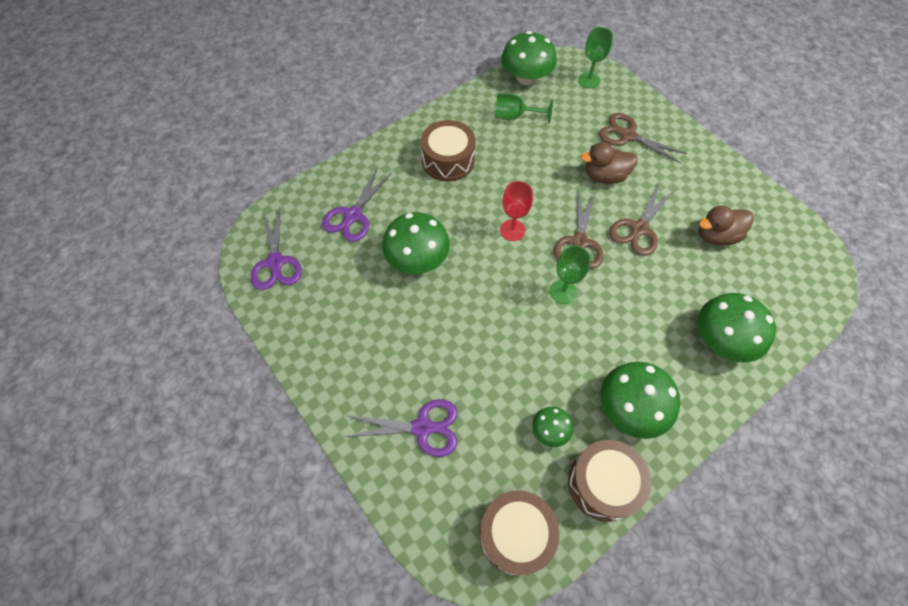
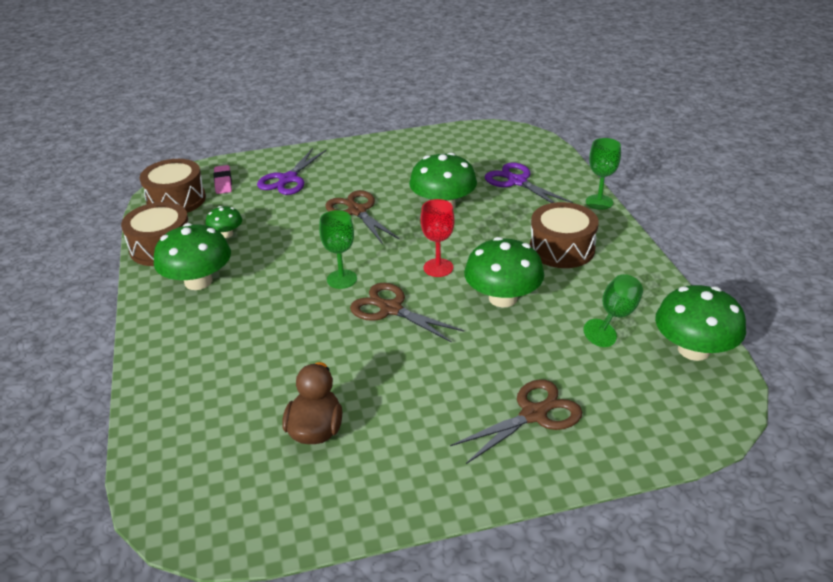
camera: 115 degrees right, 25 degrees down
purple scissors [251,207,302,290] -> none
green goblet [578,27,613,88] -> green goblet moved to [586,138,621,210]
brown duck [580,142,638,183] -> none
brown scissors [609,183,675,256] -> brown scissors moved to [325,190,400,244]
green mushroom [698,293,776,363] -> green mushroom moved to [464,237,544,307]
none -> pink eraser [214,165,232,194]

